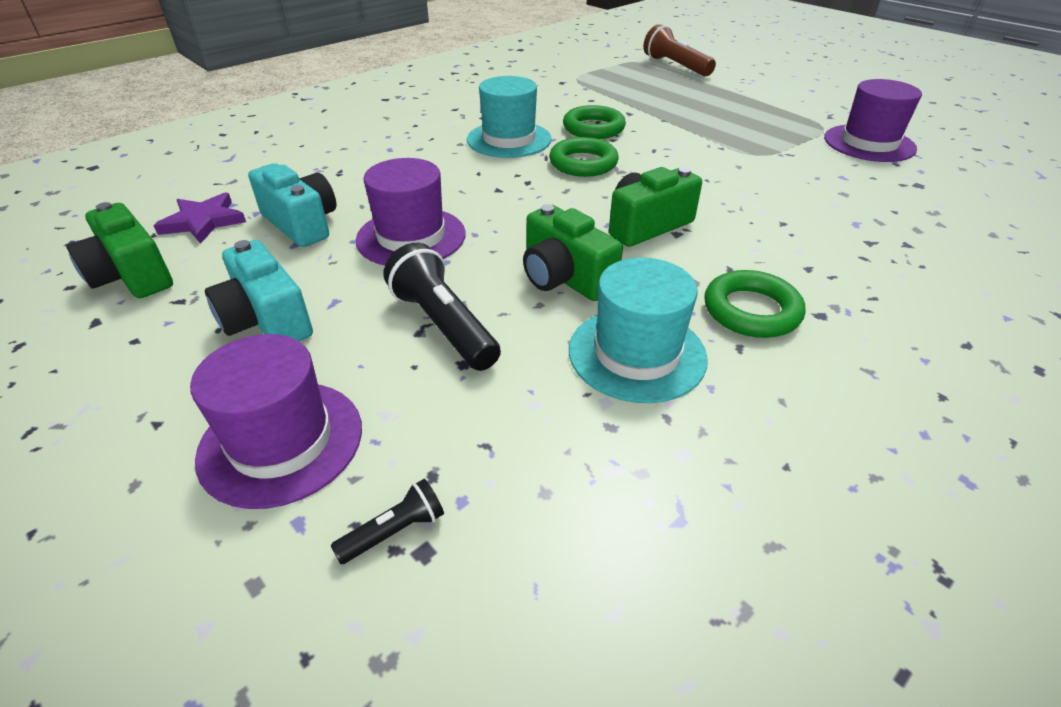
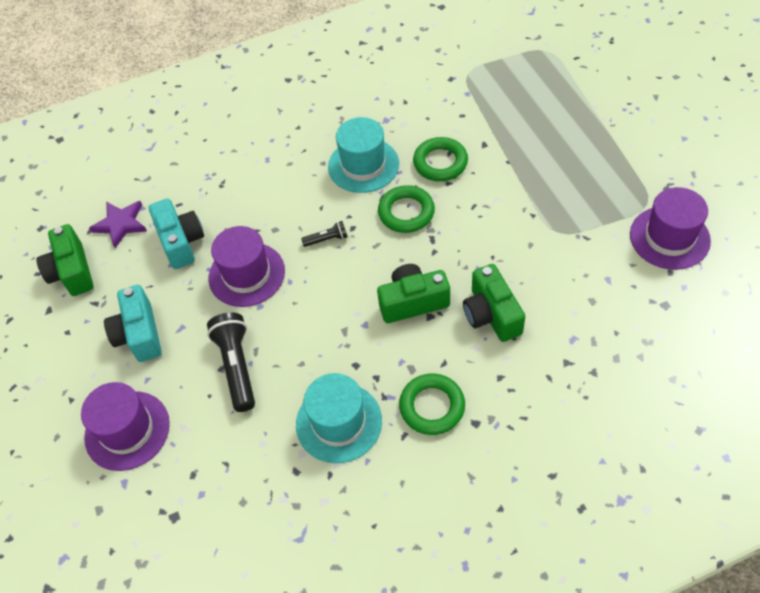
camera: 25 degrees right, 15 degrees up
black flashlight [331,479,444,564] -> black flashlight moved to [301,221,348,247]
green camera [523,204,623,301] -> green camera moved to [463,264,525,342]
brown flashlight [643,24,716,76] -> none

